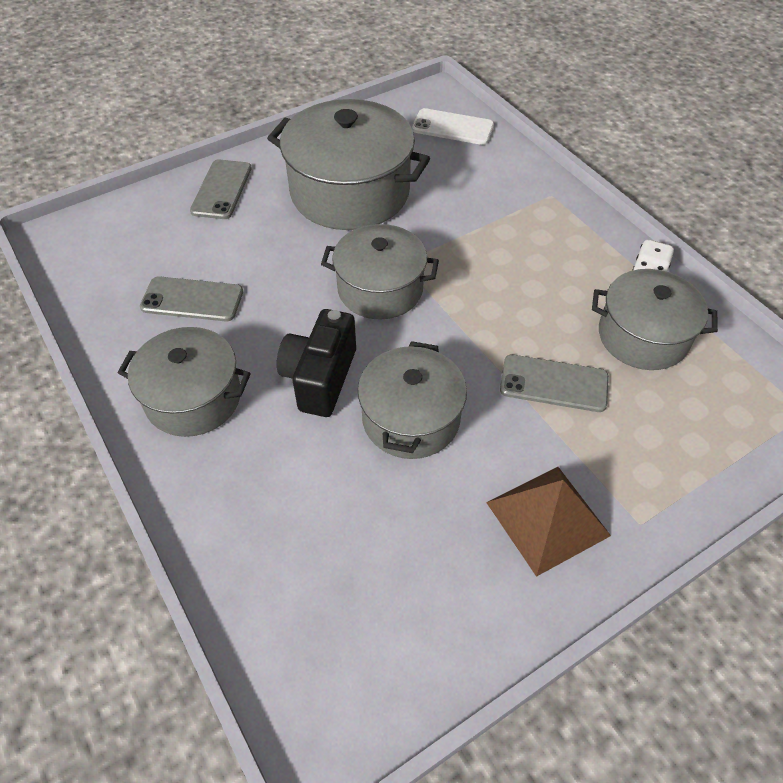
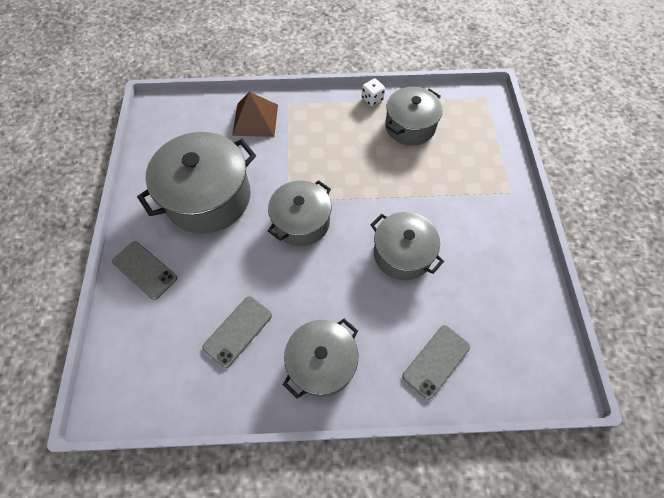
camera: 60 degrees left, 10 degrees up
black camera [277,309,356,417] -> none
white phone [412,108,494,145] -> none
brown pyramid [486,467,611,577] -> brown pyramid moved to [232,92,278,137]
grey phone [500,355,609,412] -> grey phone moved to [402,325,470,400]

